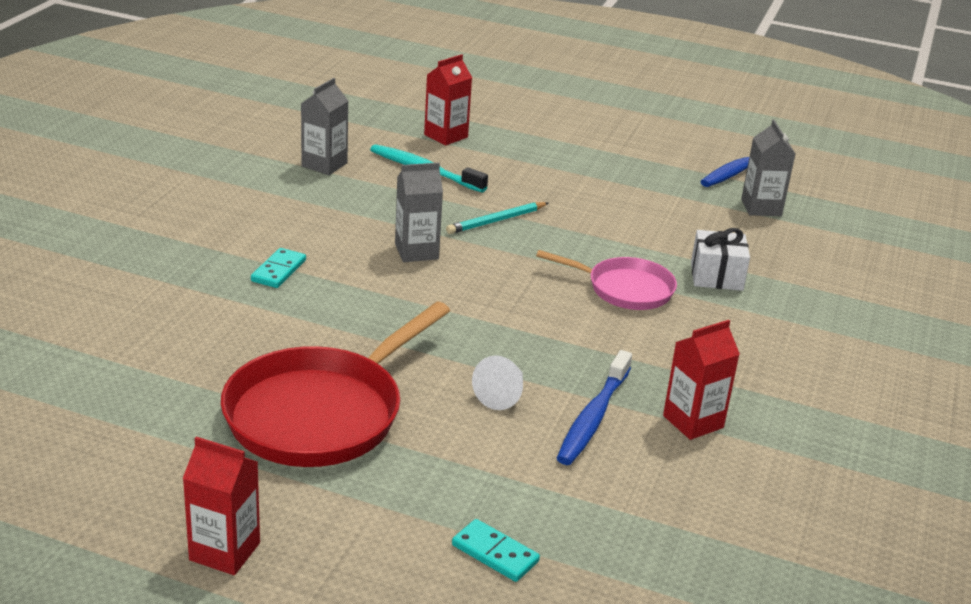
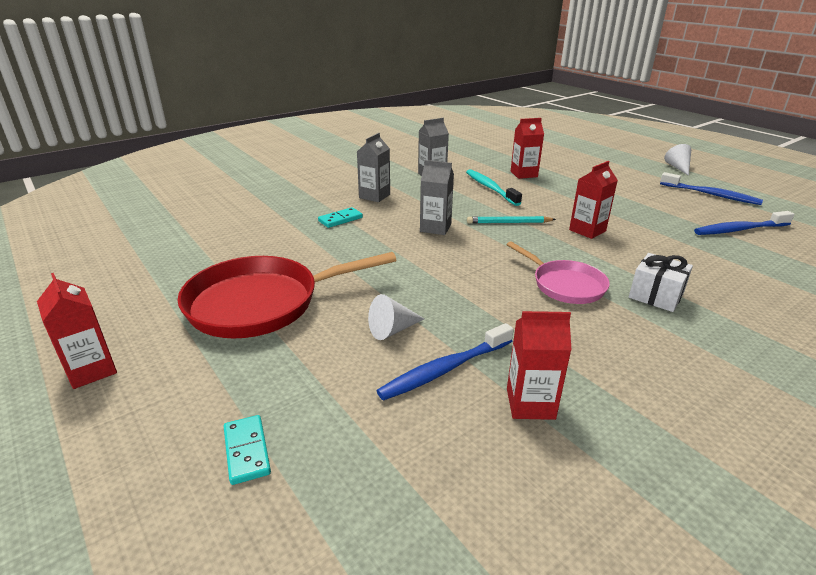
camera: 35 degrees right, 0 degrees up
grey carton [741,120,795,216] -> grey carton moved to [357,133,390,202]
none -> red carton [569,161,618,239]
none -> blue toothbrush [660,172,763,205]
none -> white cone [664,144,691,176]

